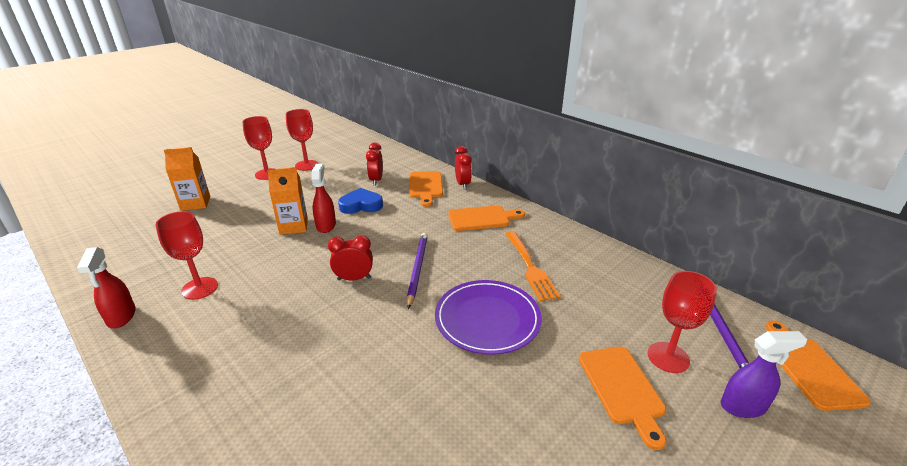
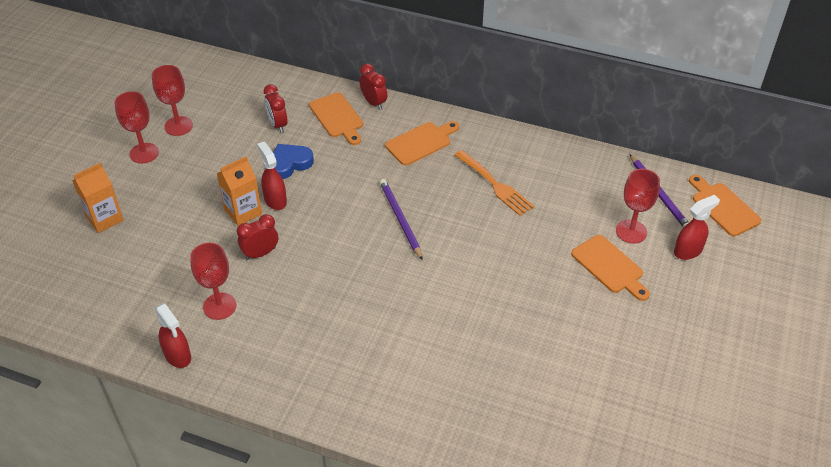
camera: 25 degrees left, 15 degrees up
red clock [328,235,373,281] -> red clock moved to [237,214,278,260]
purple plate [435,280,542,355] -> none
purple spray bottle [721,331,807,418] -> red spray bottle [674,195,720,260]

